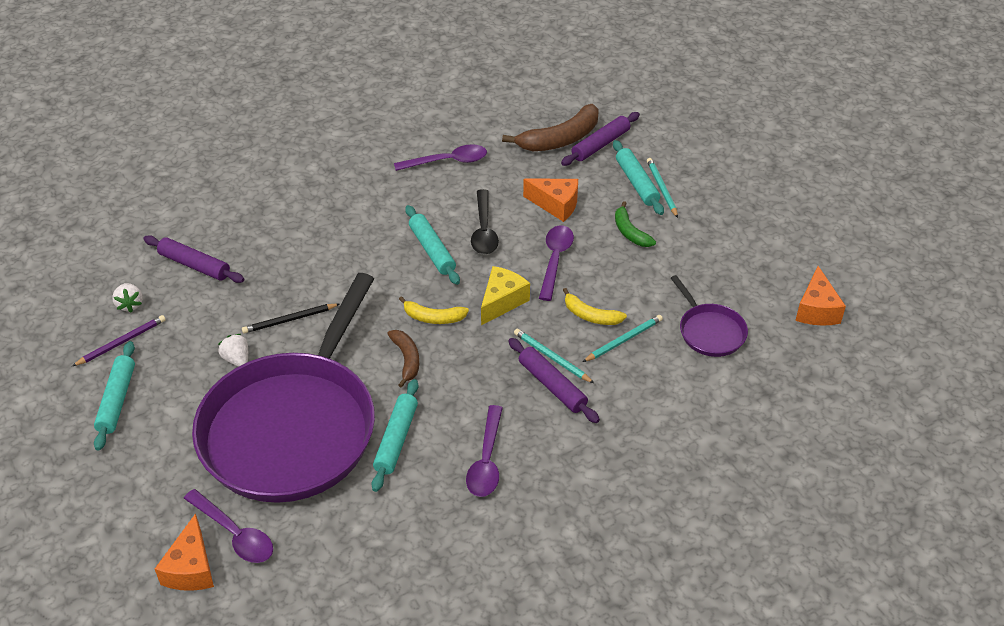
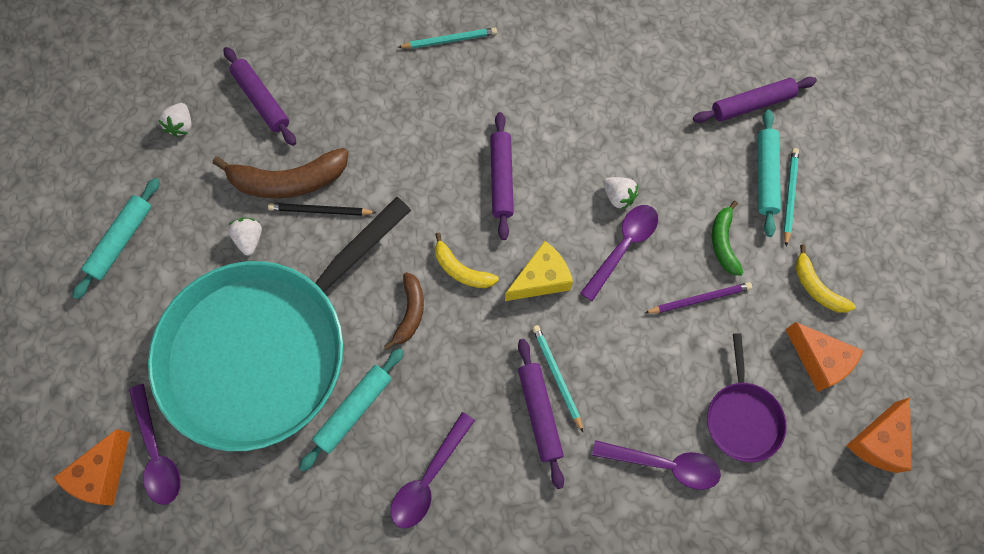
camera: 25 degrees right, 25 degrees up
purple pencil [73,315,166,366] -> purple pencil moved to [645,282,752,314]
purple pan [192,273,375,503] -> turquoise pan [148,197,411,451]
purple spoon [394,144,487,171] -> purple spoon moved to [592,440,721,490]
turquoise rolling pin [405,205,460,285] -> purple rolling pin [490,112,514,240]
black spoon [471,189,499,254] -> none
brown banana [502,104,599,151] -> brown banana moved to [213,148,348,198]
orange cheese [523,179,578,222] -> orange cheese moved to [785,322,863,392]
yellow banana [563,288,627,325] -> yellow banana moved to [795,244,856,313]
turquoise pencil [583,315,663,362] -> turquoise pencil moved to [398,28,497,49]
none -> white strawberry [603,177,638,210]

